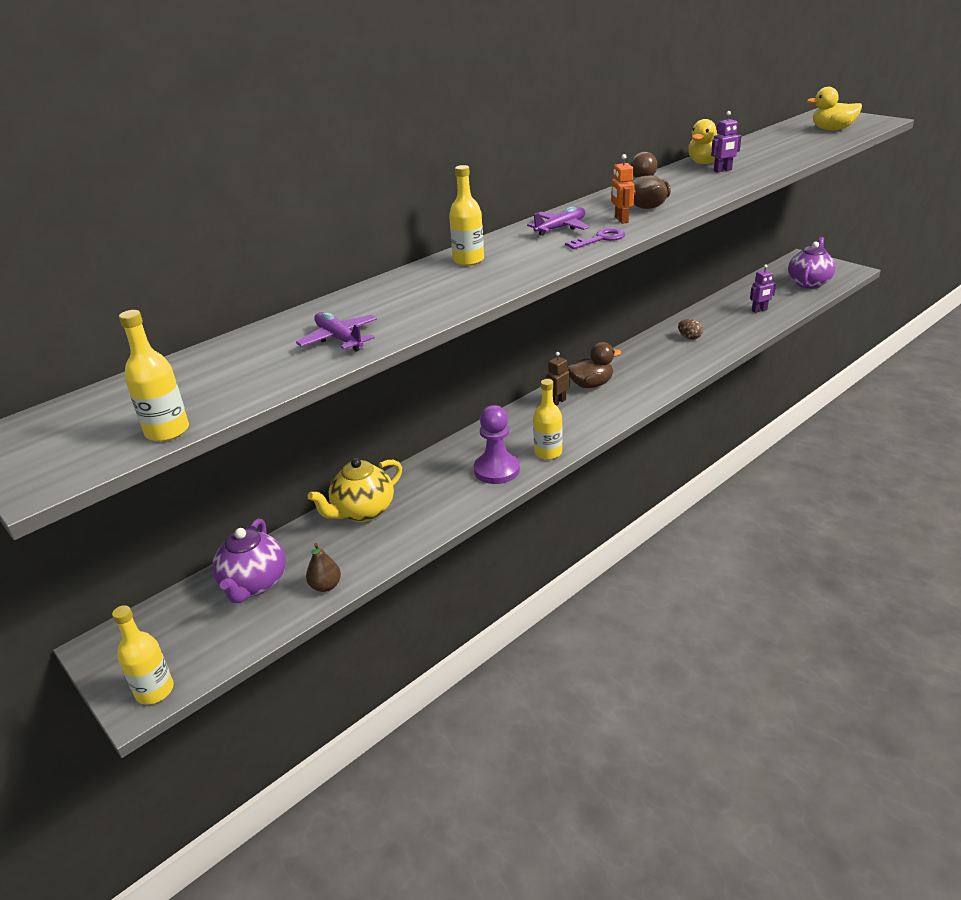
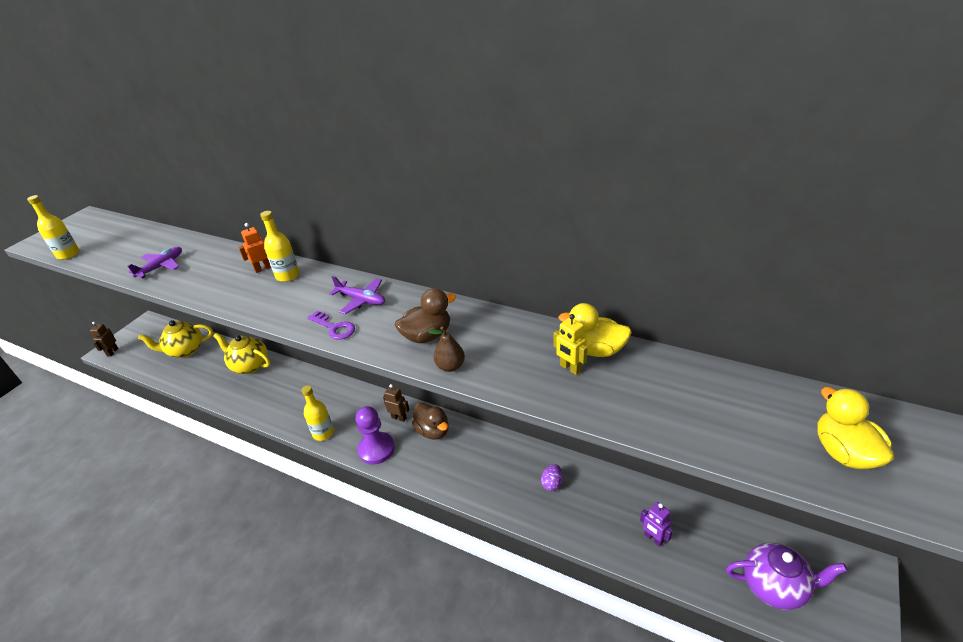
camera: 70 degrees right, 5 degrees up
yellow bottle [112,605,174,704] -> brown robot [90,322,118,357]
purple teapot [212,518,286,603] -> yellow teapot [138,320,213,358]
brown pear [306,543,341,592] -> brown pear moved to [428,326,465,372]
purple pawn [474,405,520,484] -> purple pawn moved to [356,406,395,465]
orange robot [611,154,634,224] -> orange robot moved to [238,223,271,273]
brown egg [678,319,703,340] -> purple egg [541,464,563,491]
purple robot [711,111,741,173] -> yellow robot [554,314,588,375]

